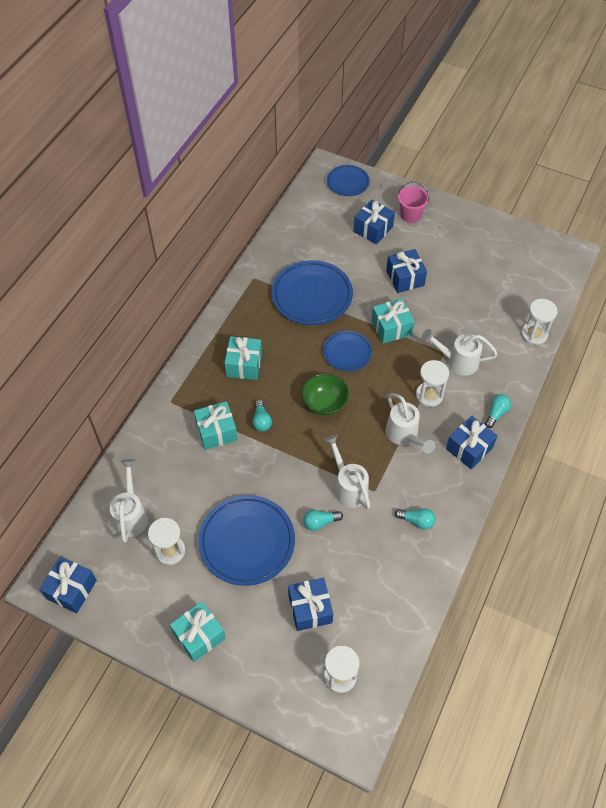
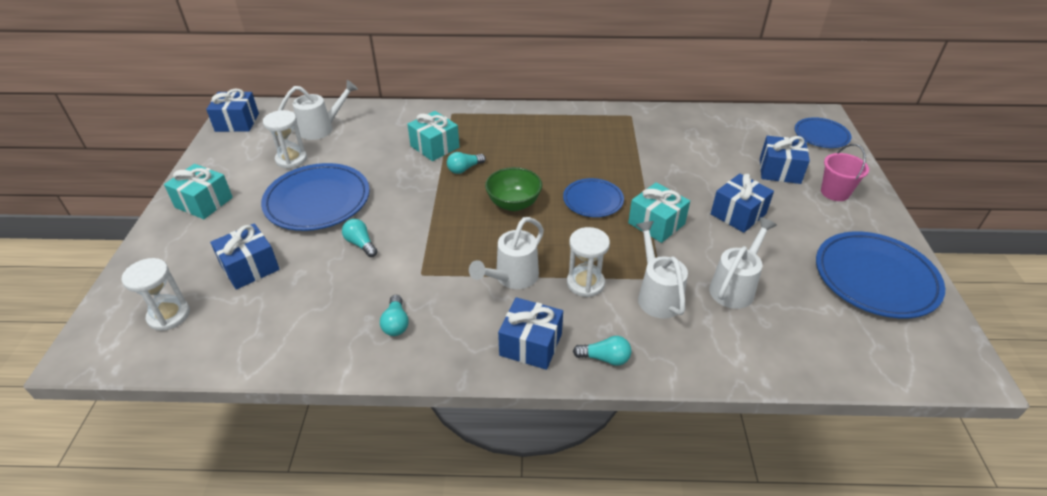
camera: 65 degrees right, 15 degrees down
turquoise gift [225,336,262,380] -> none
blue plate [271,260,353,325] -> blue plate moved to [816,231,945,318]
white watering can [324,434,371,509] -> white watering can moved to [709,217,777,309]
white hourglass [521,299,558,345] -> none

